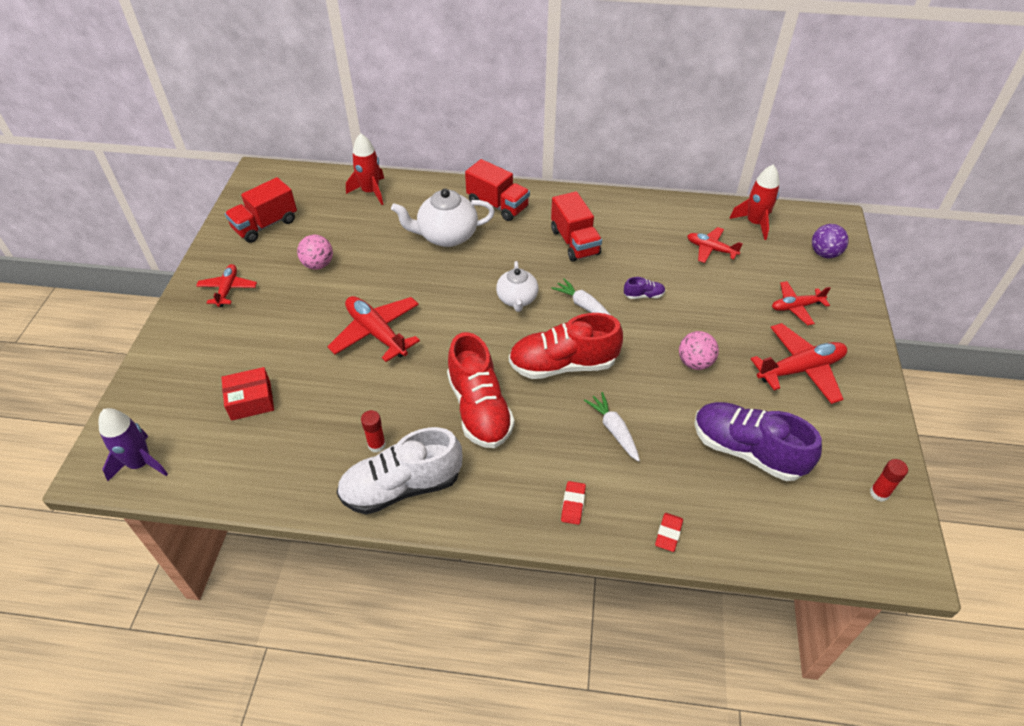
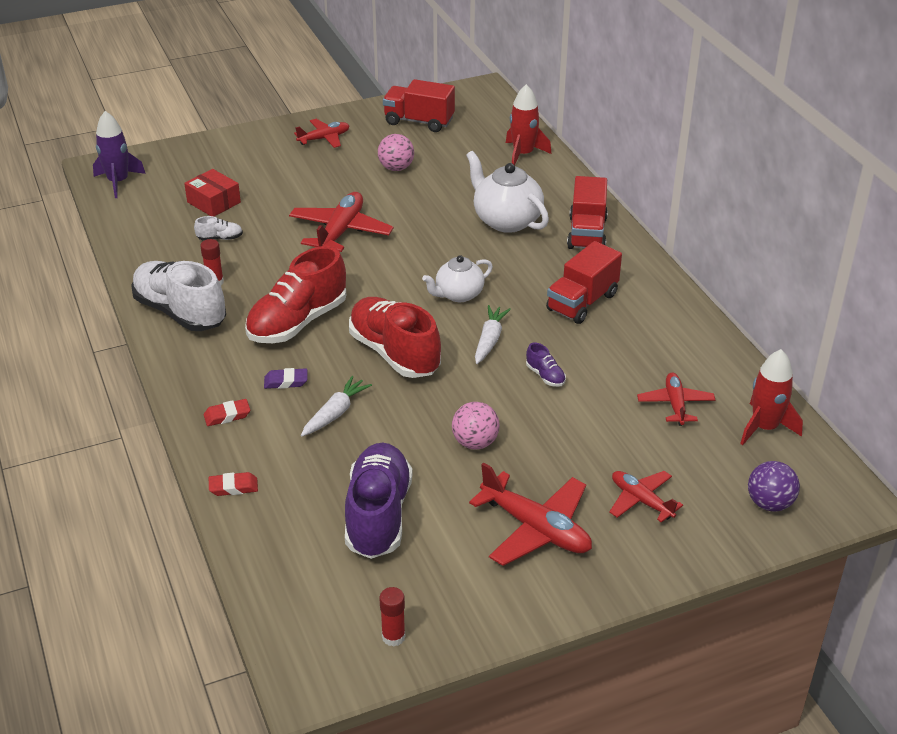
camera: 60 degrees right, 10 degrees down
none -> white shoe [194,216,243,240]
none -> purple eraser [264,368,307,389]

